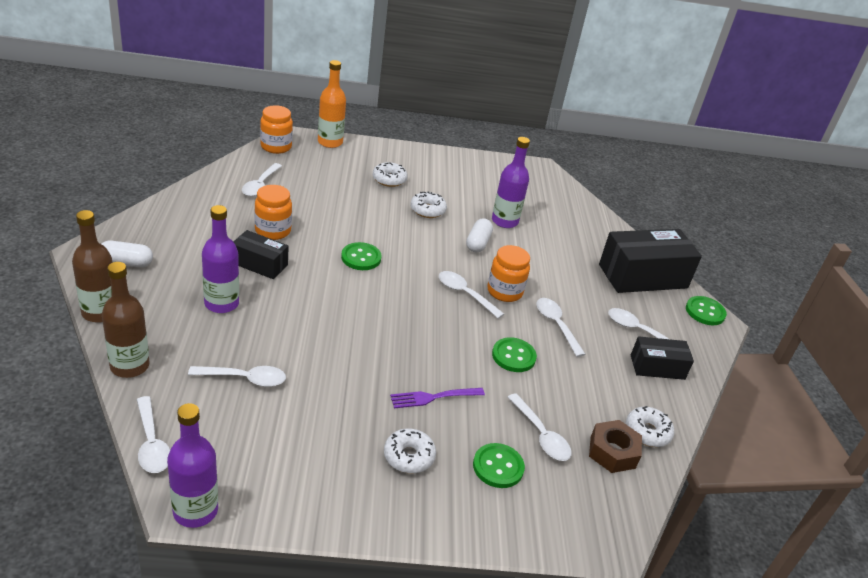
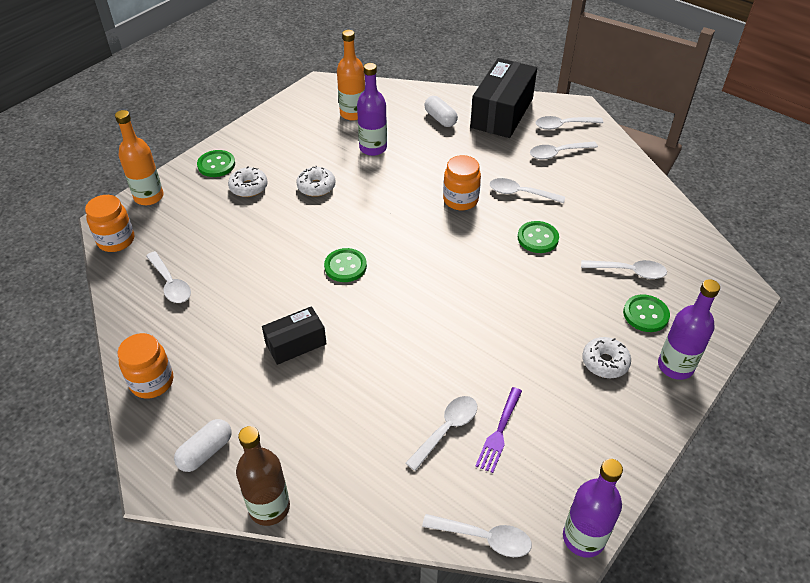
camera: 45 degrees left, 10 degrees up
brown bottle [102,262,149,378] -> none
purple bottle [202,205,239,313] -> purple bottle moved to [658,279,720,380]
orange jar [254,185,292,240] -> orange jar moved to [118,333,173,399]
purple fork [390,388,485,408] -> purple fork moved to [475,387,522,473]
white spoon [439,271,504,319] -> white spoon moved to [536,116,603,130]
white capsule [466,218,493,252] -> white capsule moved to [424,96,458,127]
brown nut [589,420,642,473] -> none
white donut [626,406,674,447] -> none
black box [631,336,694,380] -> none
green button [686,296,727,325] -> green button moved to [197,150,235,177]
none -> orange bottle [337,30,365,121]

